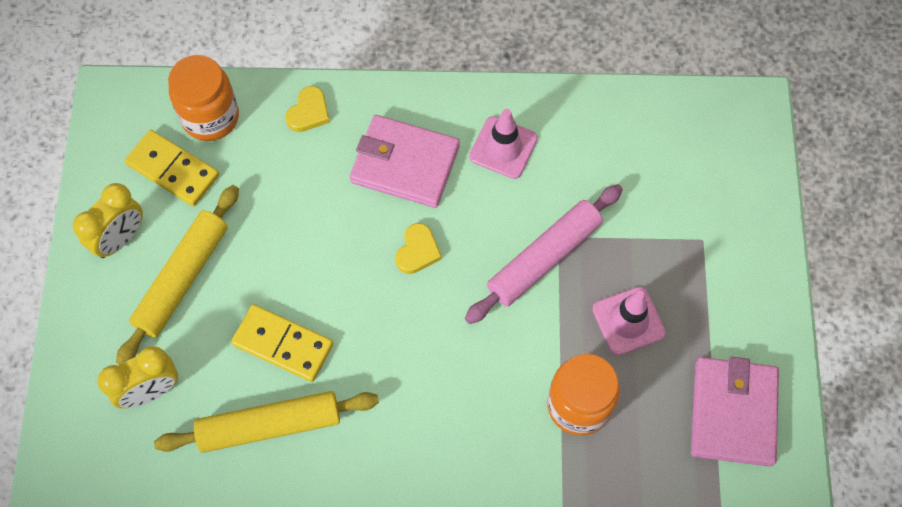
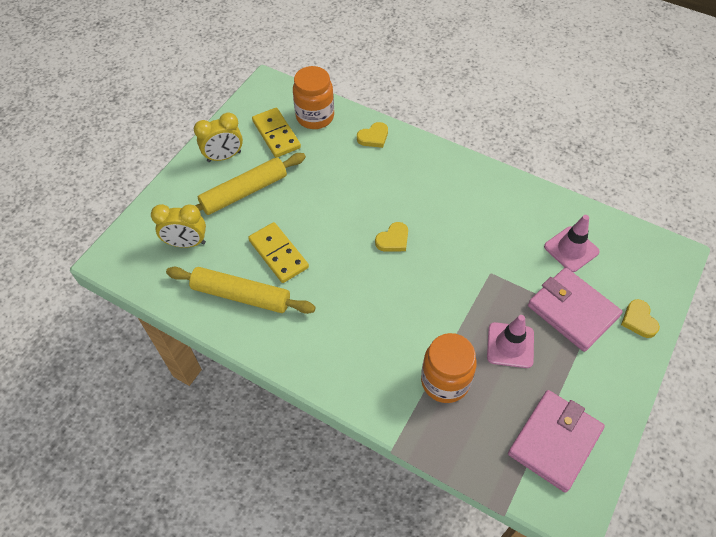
camera: 30 degrees right, 10 degrees down
pink wallet [350,115,460,208] -> pink wallet moved to [528,267,623,352]
pink rolling pin [465,184,623,324] -> none
pink traffic cone [469,109,538,179] -> pink traffic cone moved to [544,215,600,272]
none -> yellow heart [621,299,660,338]

